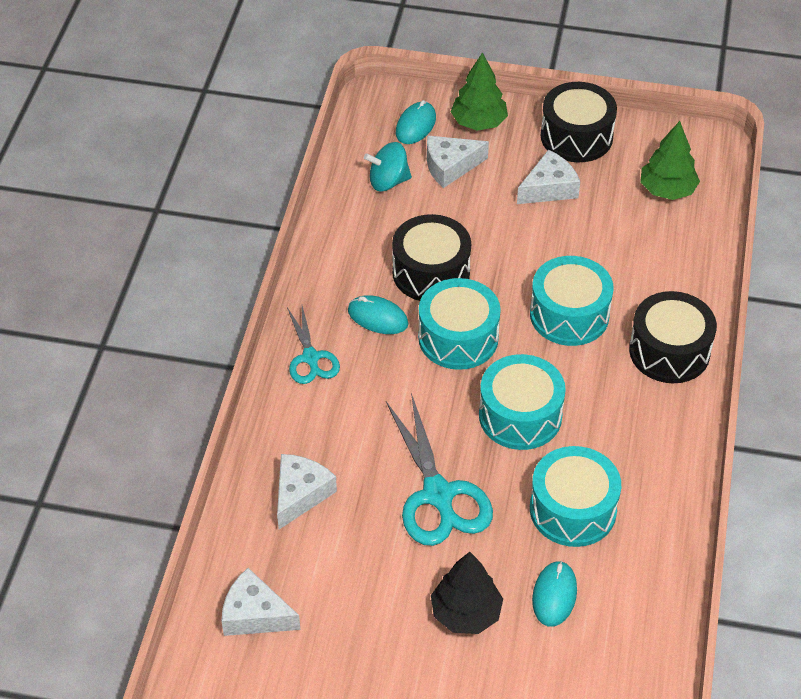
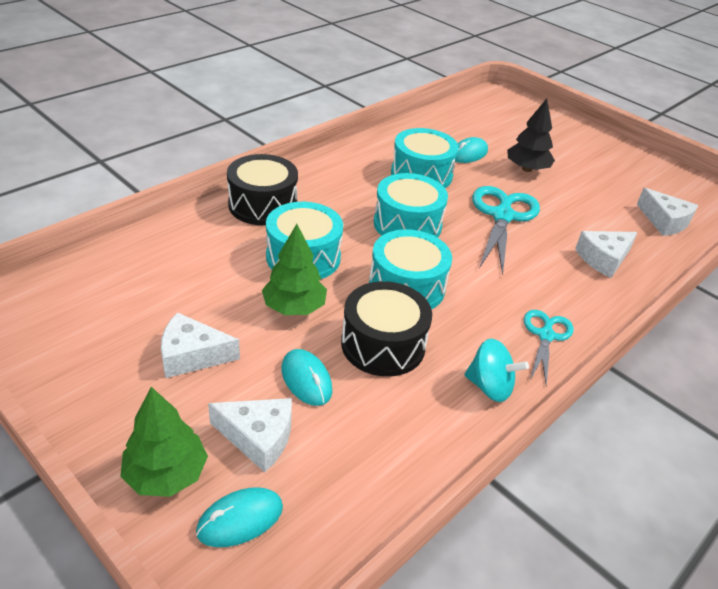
camera: 150 degrees left, 10 degrees down
turquoise mouse [348,295,408,334] -> turquoise mouse moved to [282,349,332,406]
turquoise spinning top [364,142,412,191] -> turquoise spinning top moved to [464,339,529,402]
black drum [541,82,617,162] -> none
green tree [640,121,700,200] -> green tree moved to [262,224,327,315]

